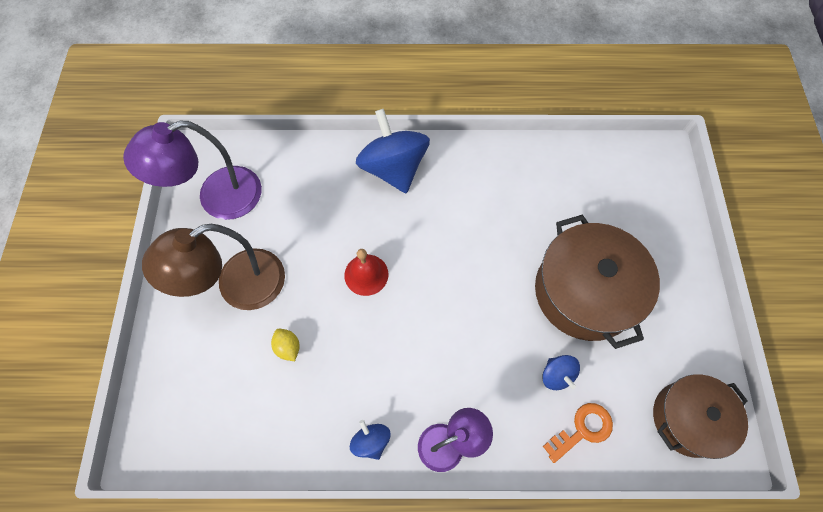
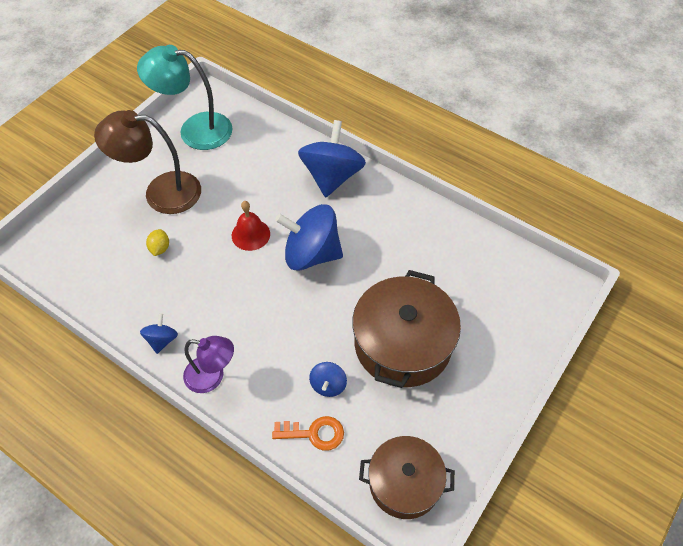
camera: 35 degrees right, 10 degrees down
purple lamp [123,121,262,220] -> turquoise lamp [137,45,233,150]
none -> blue spinning top [275,204,343,271]

